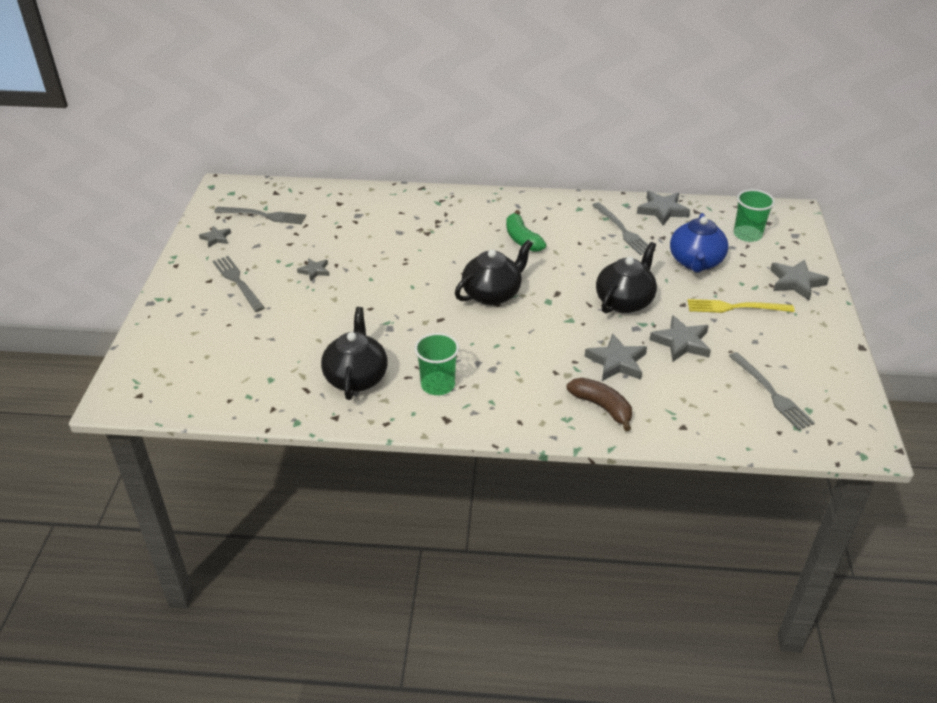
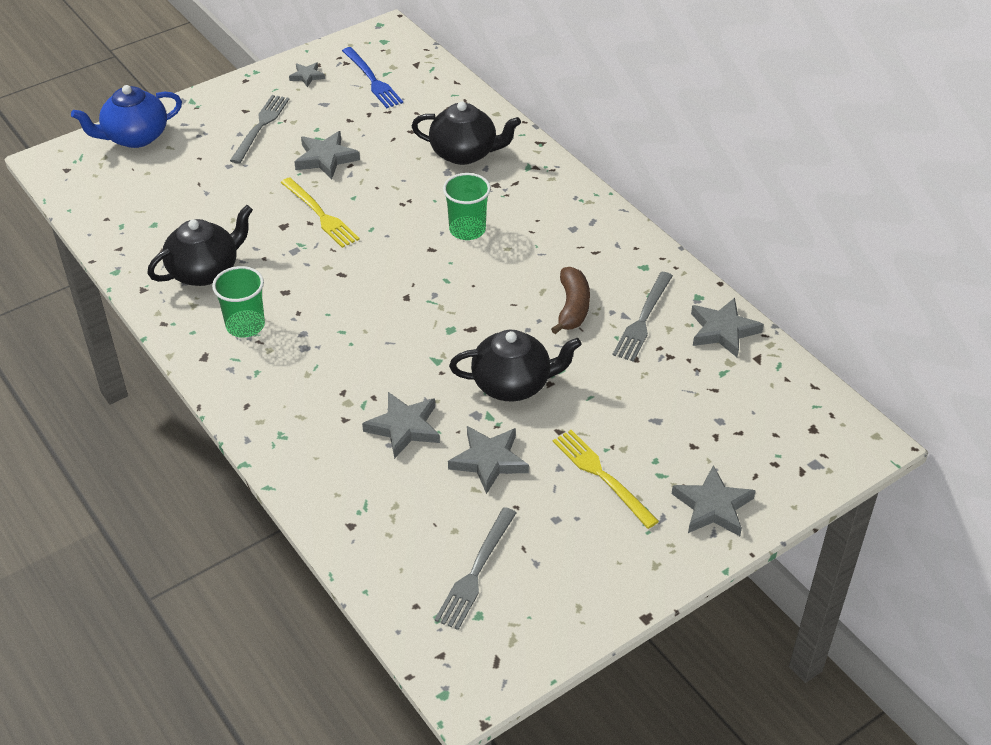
camera: 50 degrees right, 5 degrees up
grey fork [215,207,306,224] -> blue fork [342,47,403,108]
grey star [297,258,329,282] -> grey star [294,131,360,179], size x1.72
black teapot [455,240,533,305] -> black teapot moved to [412,101,521,165]
green banana [506,210,546,252] -> none
brown banana [567,378,632,431] -> brown banana moved to [551,267,590,334]
blue teapot [670,213,729,273] -> blue teapot moved to [71,85,182,148]
green cup [734,189,775,242] -> green cup moved to [443,173,491,240]
none -> yellow fork [281,177,360,248]

